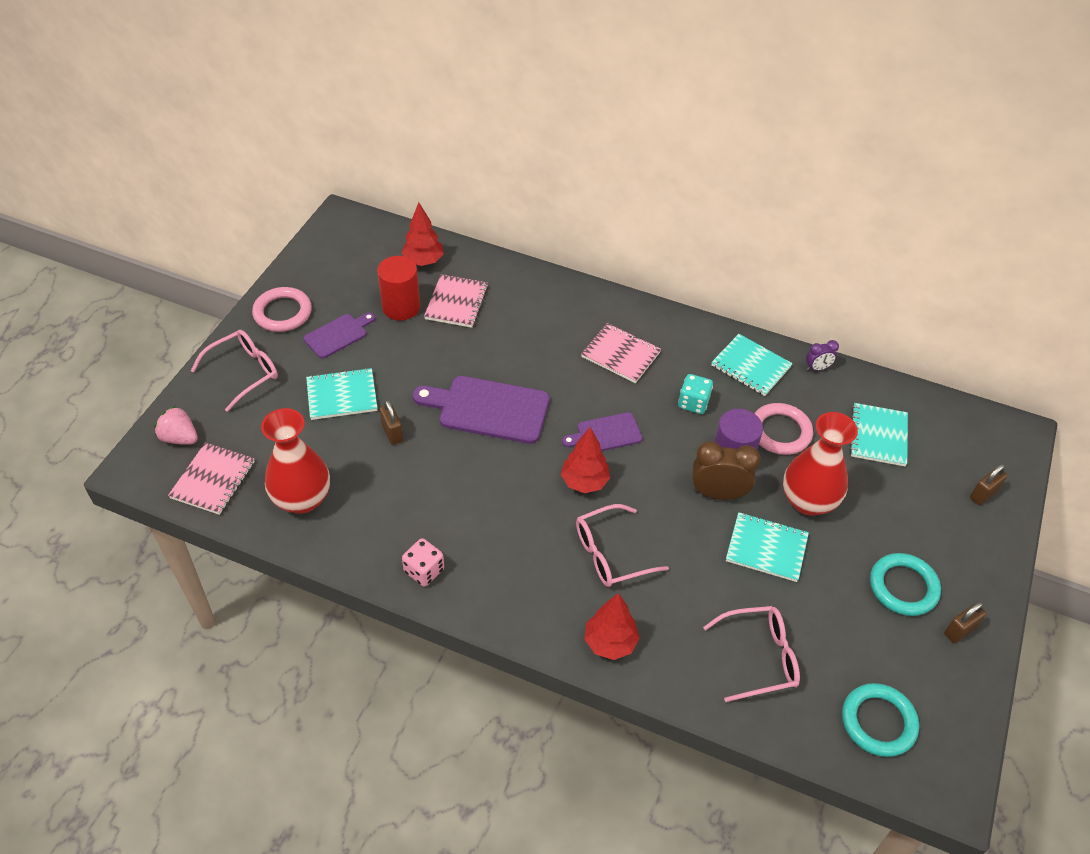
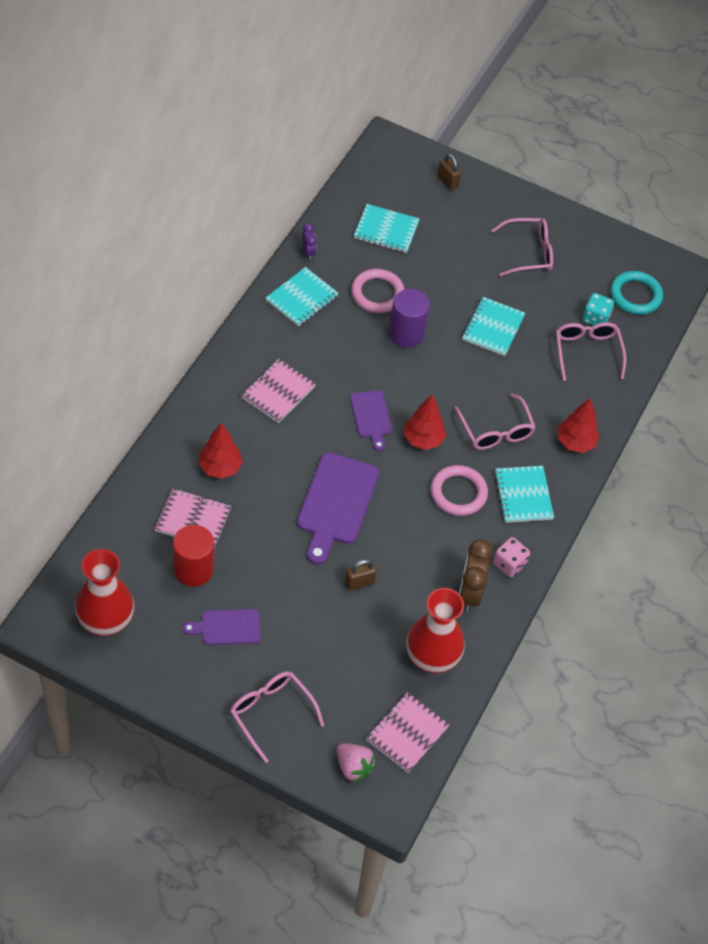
camera: 90 degrees left, 5 degrees up
pink strawberry [154,406,198,445] -> pink strawberry turned 75 degrees counterclockwise [337,743,376,783]
pink notebook [168,442,255,515] -> pink notebook turned 75 degrees counterclockwise [366,692,450,773]
pink ring [252,287,312,332] -> pink ring moved to [431,465,488,516]
purple cutting board [304,313,375,358] -> purple cutting board turned 60 degrees counterclockwise [183,609,261,645]
turquoise notebook [306,368,377,420] -> turquoise notebook moved to [494,466,554,523]
red tree [402,202,444,266] -> red tree moved to [199,423,243,479]
turquoise dice [678,374,713,414] -> turquoise dice moved to [582,293,614,326]
brown clock [692,441,761,500] -> brown clock moved to [459,539,493,612]
red vase [783,412,858,516] -> red vase moved to [75,549,134,636]
turquoise ring [870,553,941,616] -> pink glasses [491,218,553,276]
brown padlock [944,602,986,643] -> none

